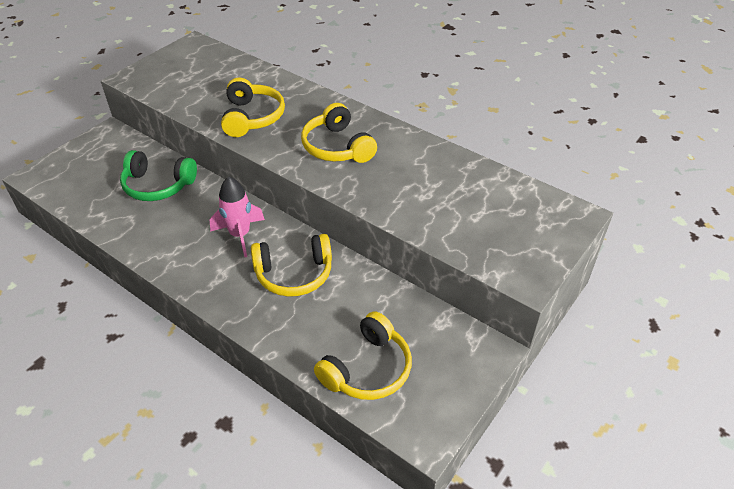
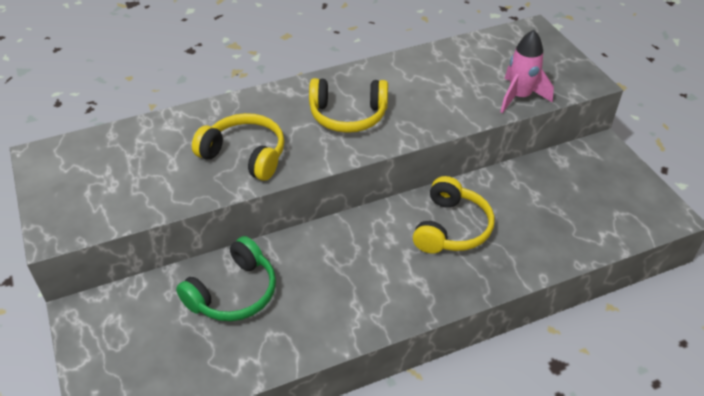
camera: 60 degrees left, 0 degrees up
pink rocket [210,177,265,257] -> pink rocket moved to [500,30,554,113]
yellow headphones [314,311,412,400] -> none

